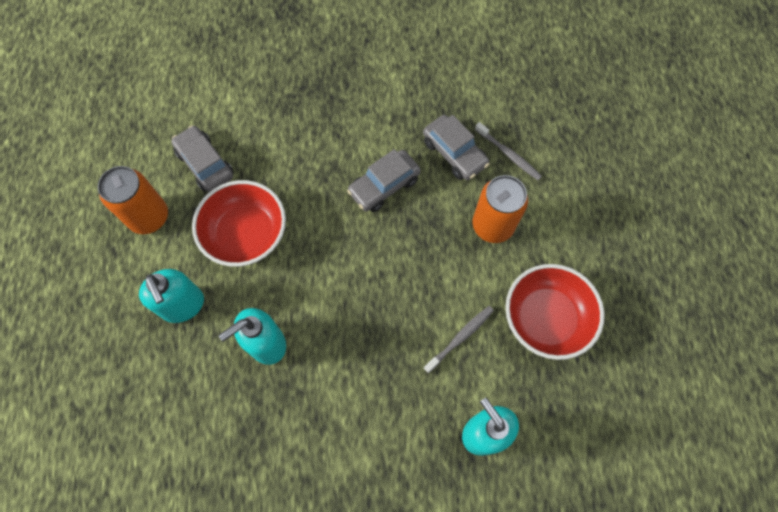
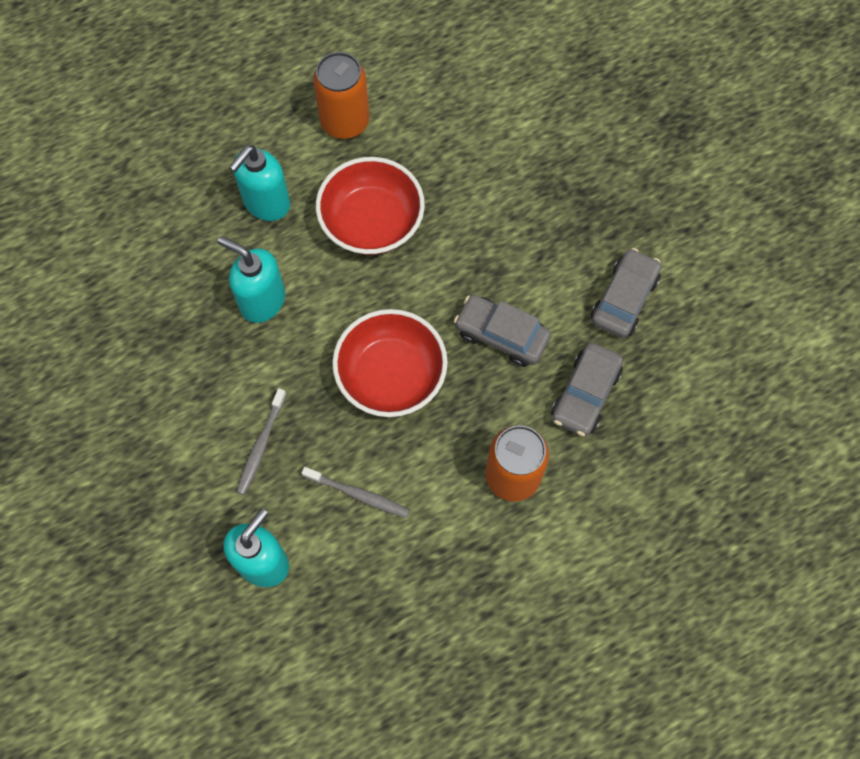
camera: 65 degrees right, 0 degrees up
grey car [171,125,234,192] -> grey car moved to [591,248,661,338]
grey toothbrush [475,122,542,180] -> grey toothbrush moved to [237,388,287,495]
red bowl [505,264,604,360] -> red bowl moved to [332,309,448,417]

